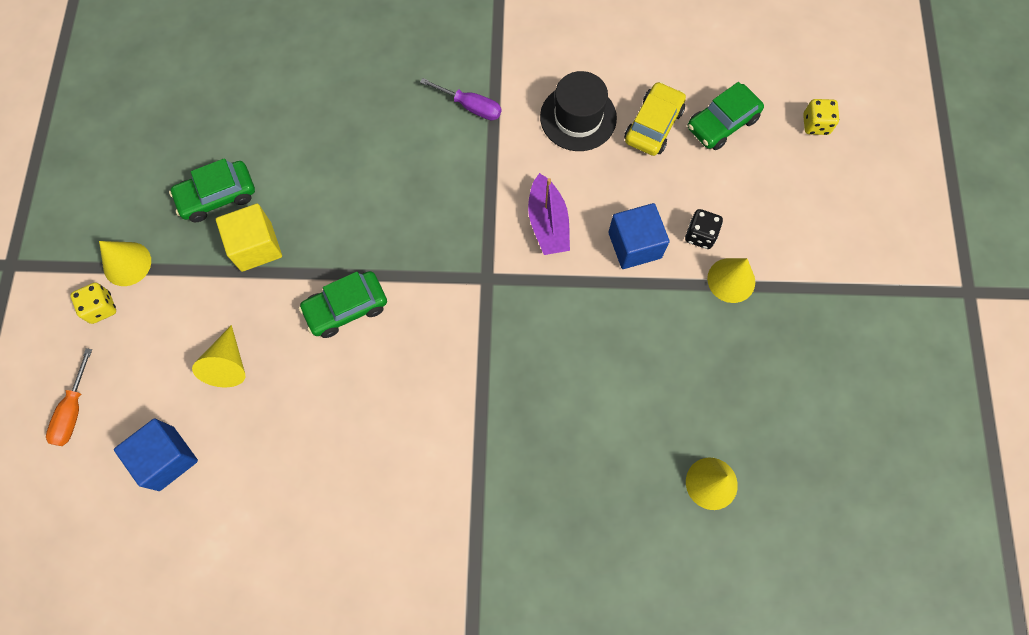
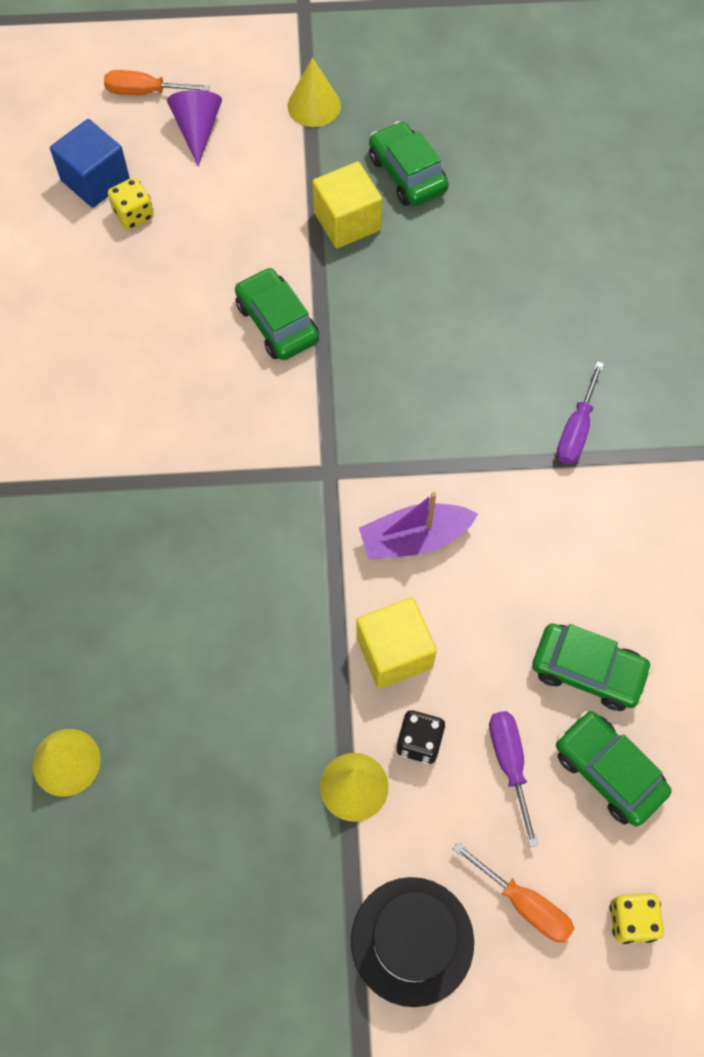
camera: 85 degrees right, 5 degrees down
yellow dice [70,283,116,324] -> yellow dice moved to [108,178,154,230]
yellow cone [192,325,245,387] -> none
black hat [540,71,617,151] -> black hat moved to [351,877,474,1007]
blue cube [608,203,670,269] -> yellow cube [356,597,437,689]
yellow car [624,82,686,156] -> green car [532,623,653,711]
none -> purple cone [167,90,222,166]
none -> orange screwdriver [453,842,574,943]
none -> purple screwdriver [489,711,538,847]

